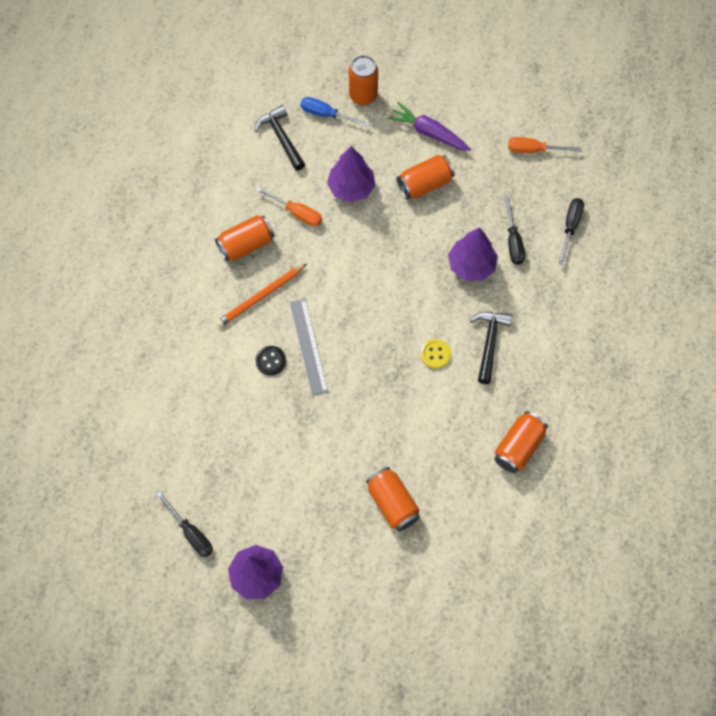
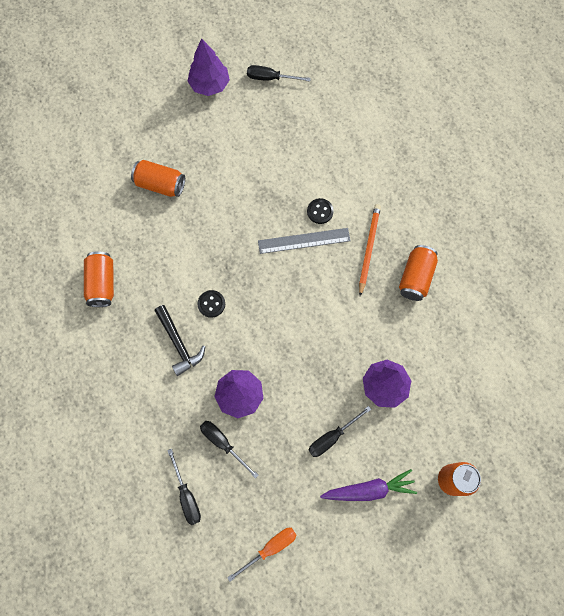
camera: 140 degrees right, 5 degrees up
black hammer [254,105,305,171] -> none
orange screwdriver [256,187,322,226] -> none
grey ruler [290,299,328,396] -> grey ruler turned 45 degrees counterclockwise [258,228,350,254]
blue screwdriver [300,97,369,127] -> none
orange can [396,155,454,200] -> black screwdriver [308,406,371,457]
yellow button [421,339,451,369] -> black button [198,290,225,318]

